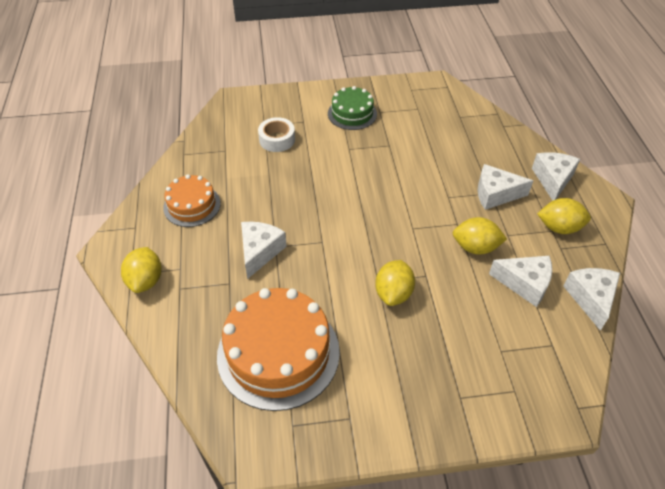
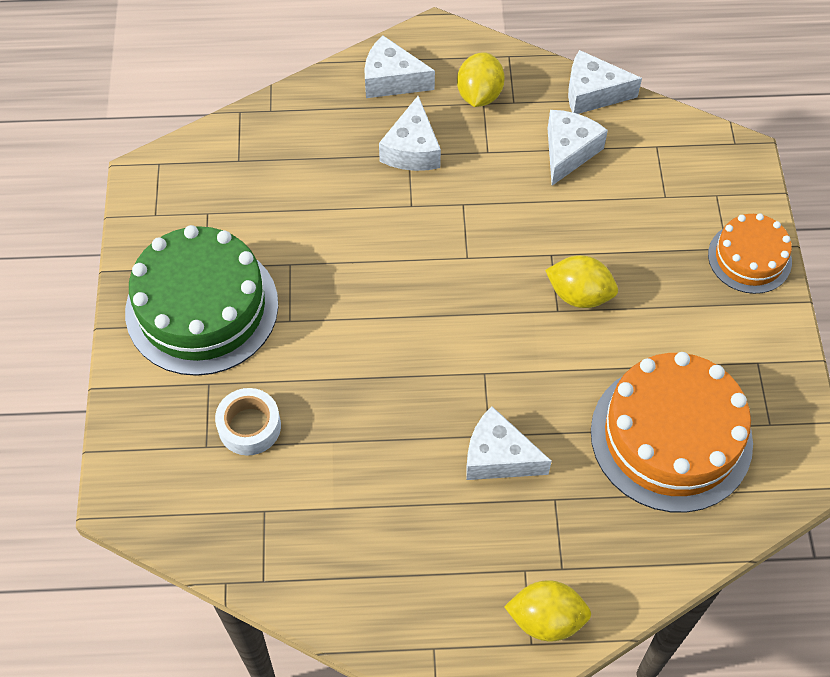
camera: 85 degrees left, 10 degrees up
orange cake [163,174,221,227] -> orange cake moved to [708,213,792,294]
green cake [328,86,377,130] -> green cake [125,225,278,376], size x1.79
yellow lemon [453,217,507,255] -> none

